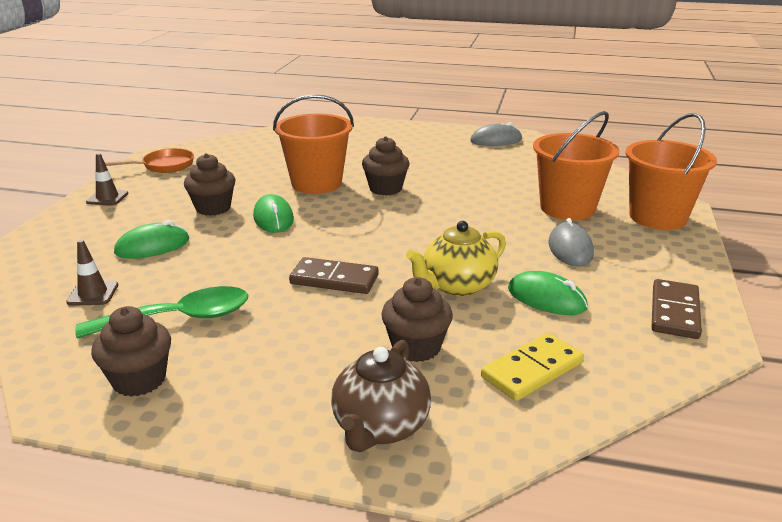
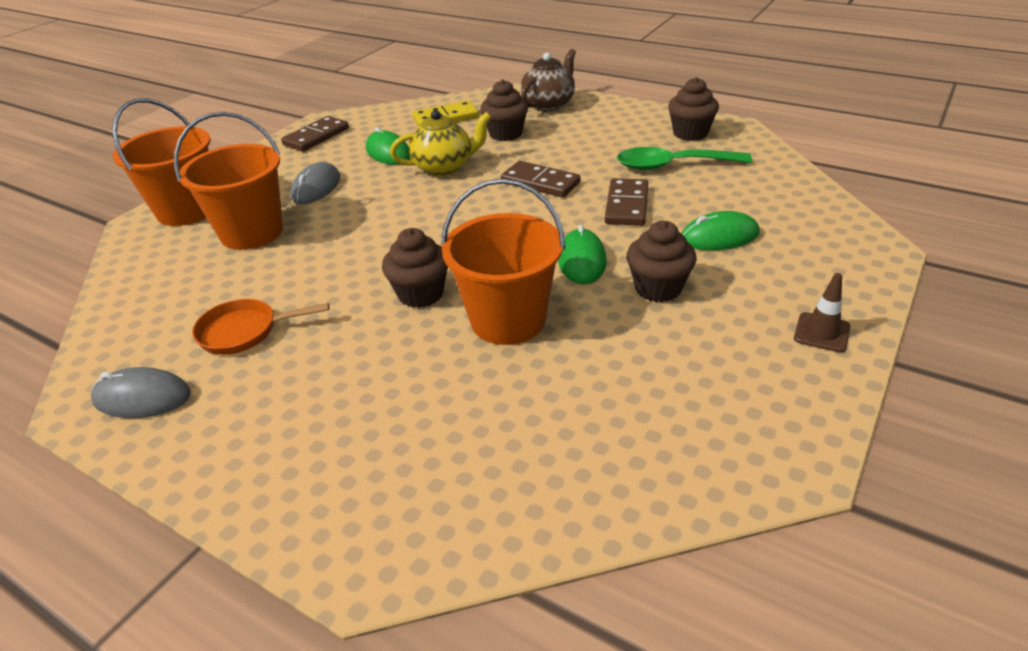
camera: 160 degrees left, 10 degrees up
brown traffic cone [66,240,118,306] -> none
orange pan [105,148,194,173] -> orange pan moved to [192,299,330,355]
none -> brown domino [605,178,648,226]

